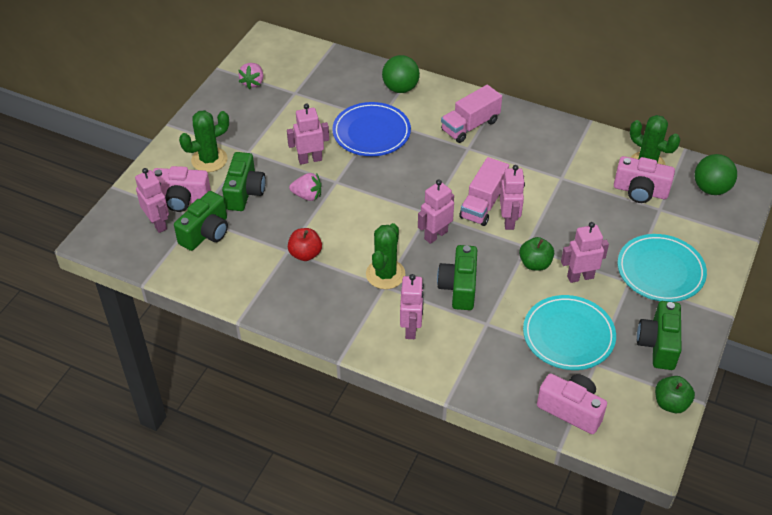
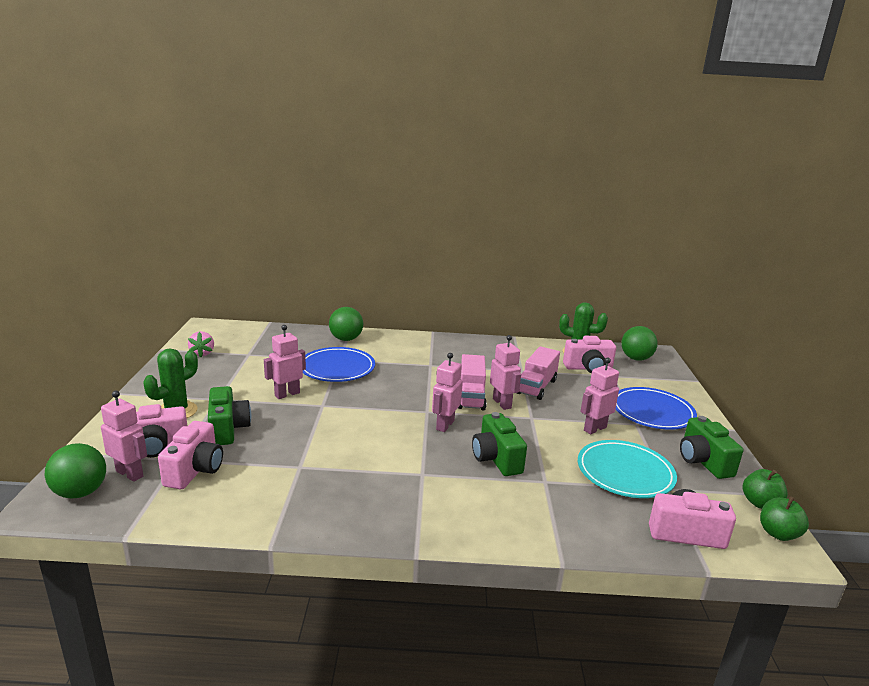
camera: 25 degrees left, 25 degrees down
green camera [174,191,228,251] -> pink camera [158,421,223,489]
red apple [288,228,322,261] -> none
pink strawberry [289,173,322,201] -> none
green cactus [366,223,405,289] -> none
pink robot [400,274,424,339] -> none
pink truck [441,85,502,143] -> pink truck moved to [517,346,560,400]
green apple [519,237,554,271] -> green apple moved to [760,496,809,541]
turquoise plate [618,234,707,302] -> blue plate [616,387,697,430]
none -> green ball [45,443,106,499]

